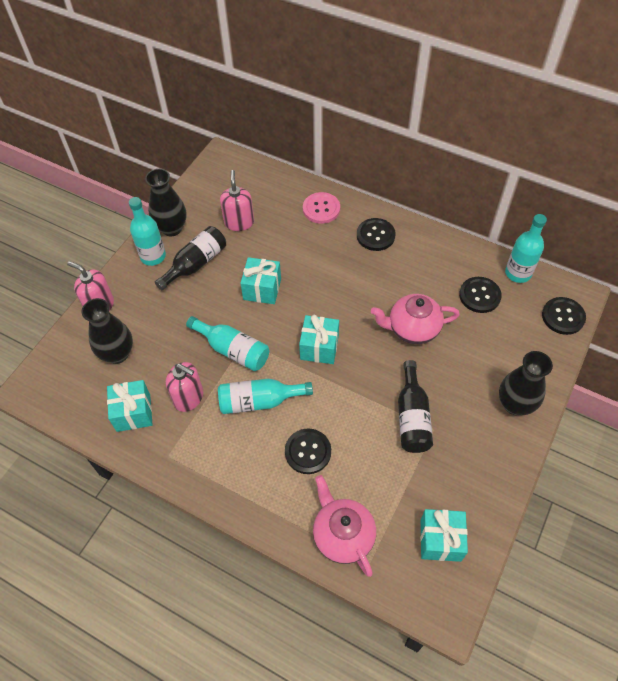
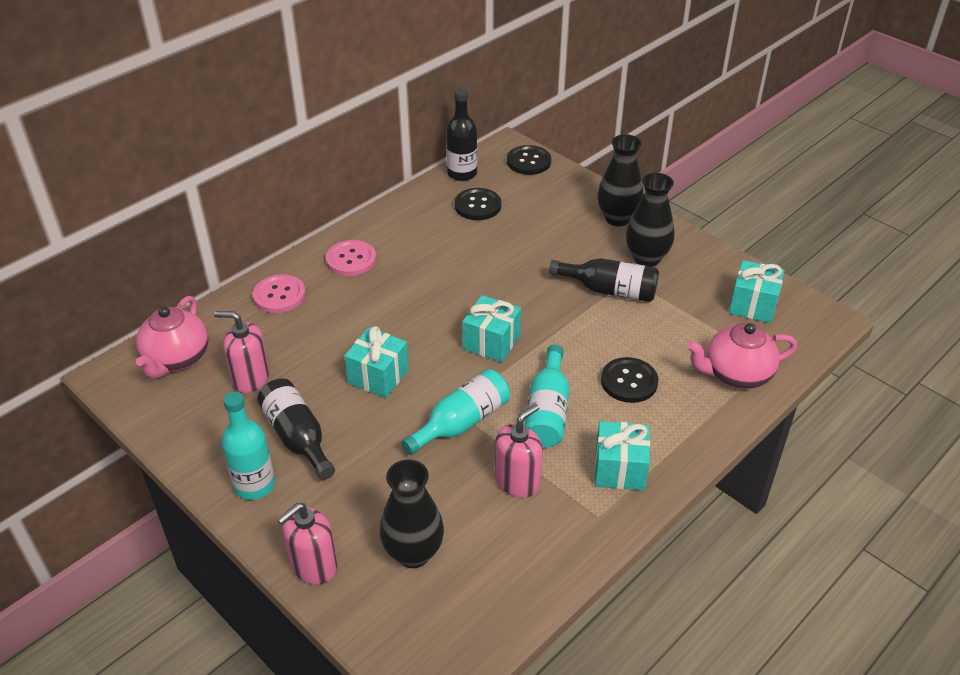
camera: 75 degrees left, 15 degrees down
turquoise gift [107,380,153,432] -> turquoise gift moved to [595,421,650,491]
black vase [145,169,186,236] -> black vase moved to [626,173,675,267]
black button [357,218,396,251] -> pink button [326,240,376,276]
pink teapot [371,294,460,344] -> pink teapot moved to [136,296,208,379]
turquoise bottle [505,214,547,283] -> black bottle [446,88,477,181]

